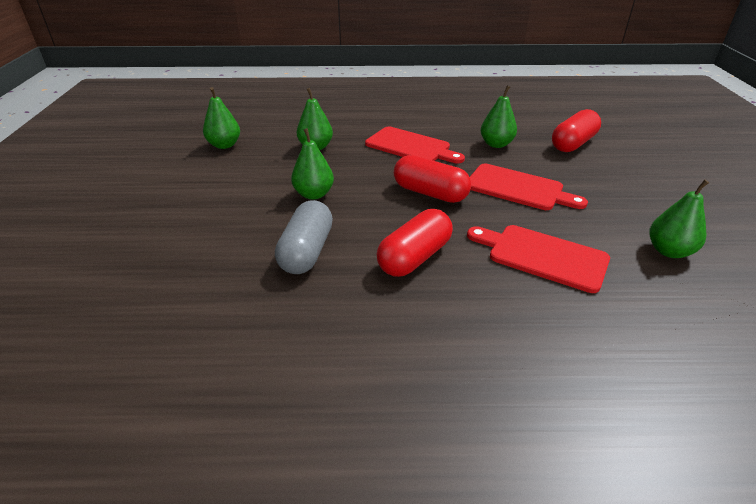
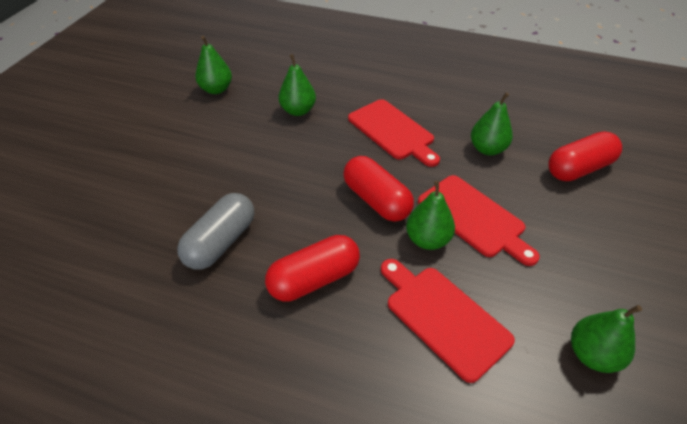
camera: 20 degrees right, 10 degrees up
green pear [291,128,334,200] -> green pear moved to [406,181,455,250]

